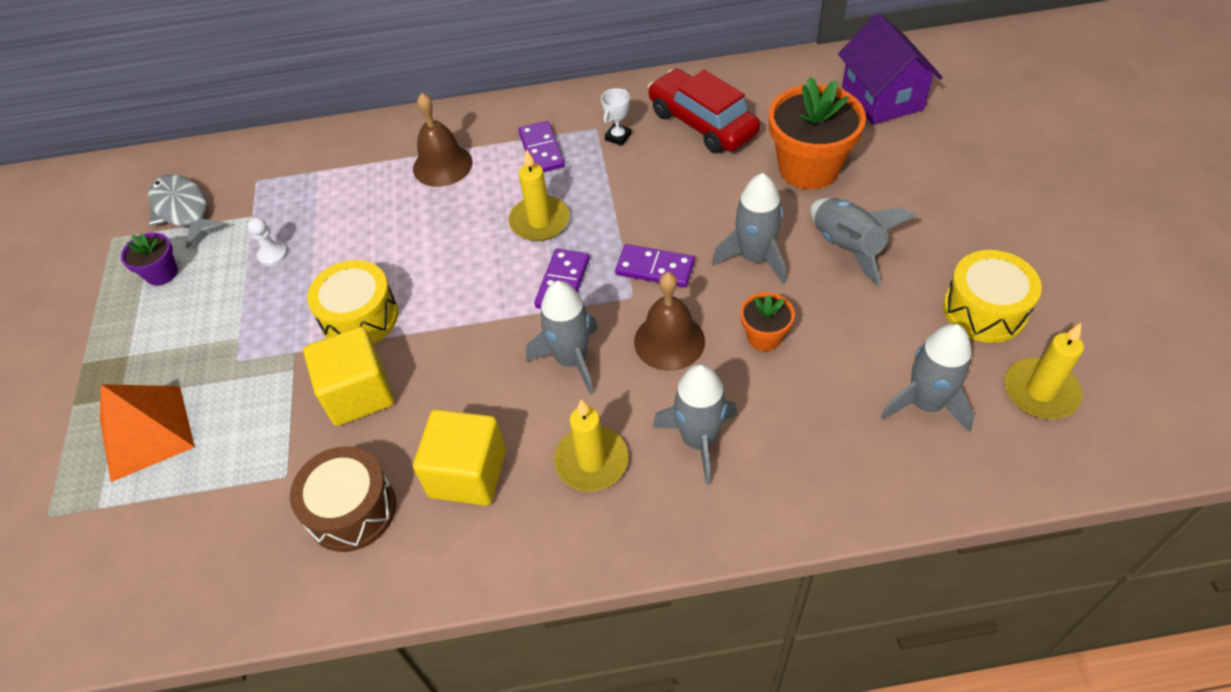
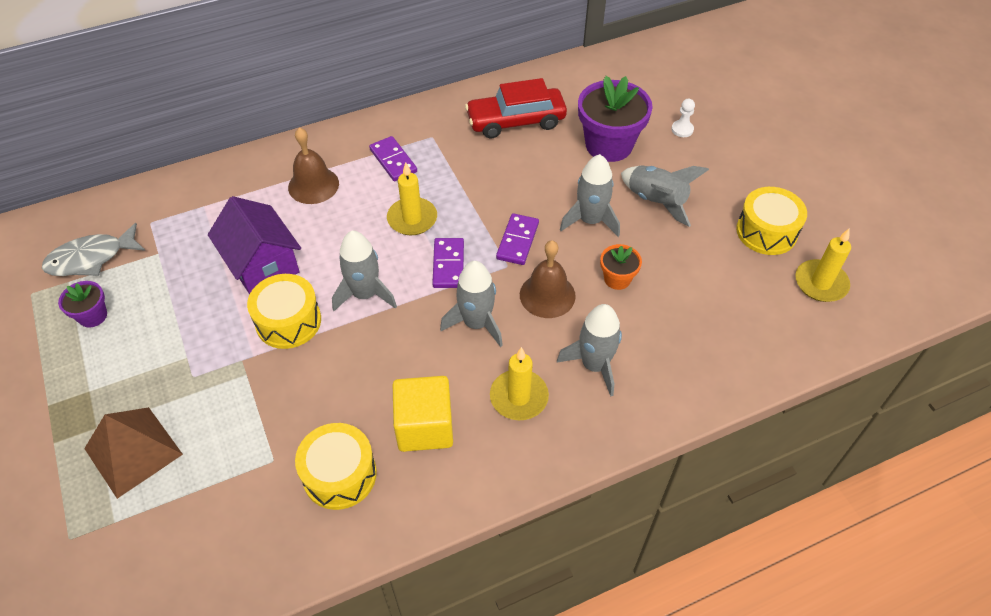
camera: 20 degrees left, 0 degrees up
orange pyramid [100,384,195,482] -> brown pyramid [84,407,183,499]
grey fish [148,174,228,248] -> grey fish turned 60 degrees counterclockwise [42,223,145,276]
white pawn [248,217,288,266] -> white pawn moved to [671,99,695,137]
brown drum [290,446,396,552] -> yellow drum [295,423,377,510]
yellow cube [303,326,394,426] -> none
white trophy [601,88,632,146] -> none
purple domino [615,244,695,288] -> purple domino turned 75 degrees counterclockwise [496,213,539,265]
red car [648,69,760,154] -> red car turned 45 degrees counterclockwise [465,78,567,138]
orange flower pot [769,77,866,189] -> purple flower pot [578,76,653,162]
purple house [838,13,943,125] -> purple house moved to [208,196,301,295]
grey rocket [881,324,974,432] -> grey rocket moved to [332,231,397,311]

